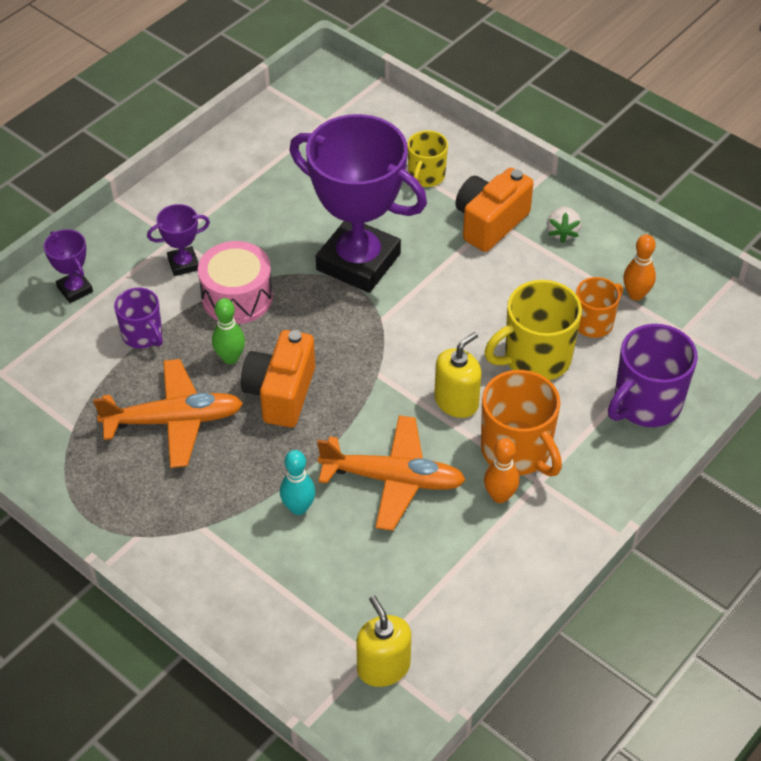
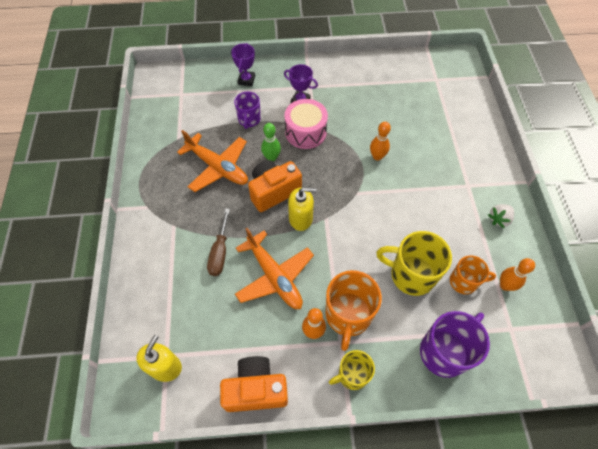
camera: 45 degrees right, 10 degrees up
turquoise bowling pin [280,450,315,515] -> brown screwdriver [207,208,230,276]
purple trophy [290,114,427,293] -> orange bowling pin [370,122,391,161]
yellow mug [407,130,448,187] -> yellow mug moved to [329,350,375,390]
yellow soap dispenser [434,332,482,418] -> yellow soap dispenser moved to [288,187,317,231]
orange camera [455,168,534,252] -> orange camera moved to [220,356,288,412]
purple mug [608,324,698,427] -> purple mug turned 135 degrees clockwise [420,311,490,378]

